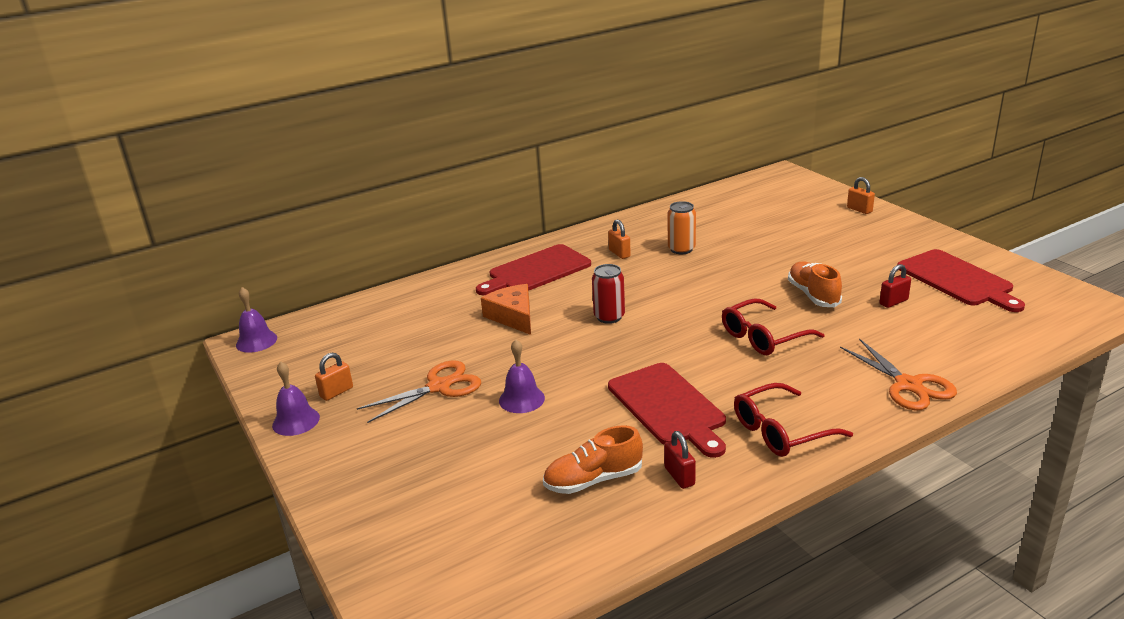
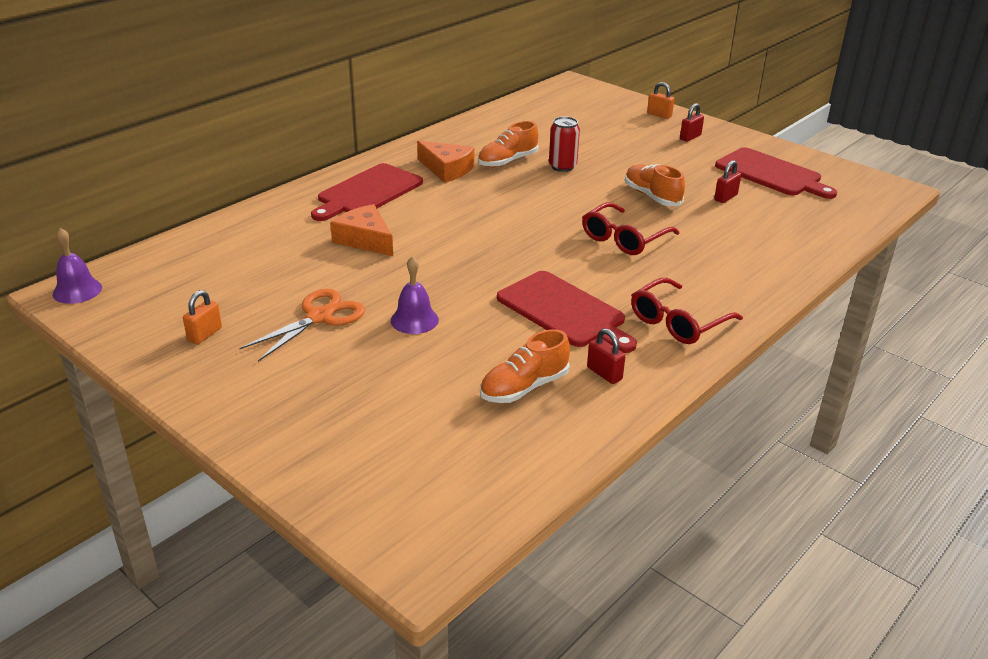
camera: 20 degrees left, 5 degrees up
purple bell [272,362,320,436] -> none
red can [592,264,625,324] -> red can moved to [549,116,580,172]
orange padlock [608,219,631,259] -> orange cheese [417,141,475,183]
orange can [668,201,696,254] -> orange shoe [478,121,538,167]
orange scissors [840,338,957,411] -> none
none -> red padlock [680,103,704,142]

